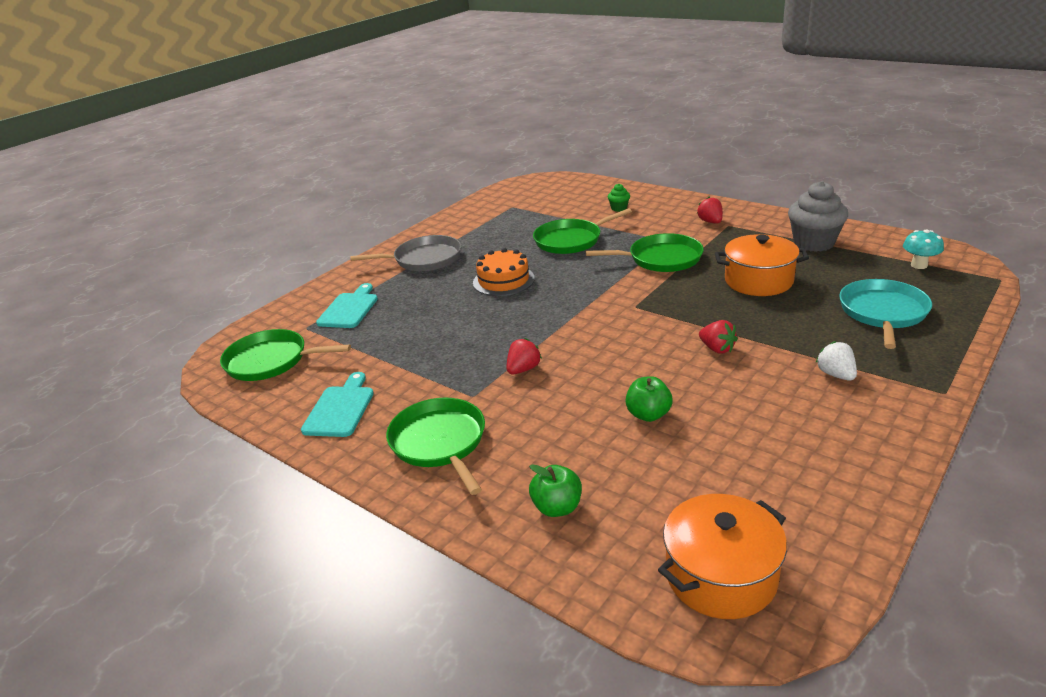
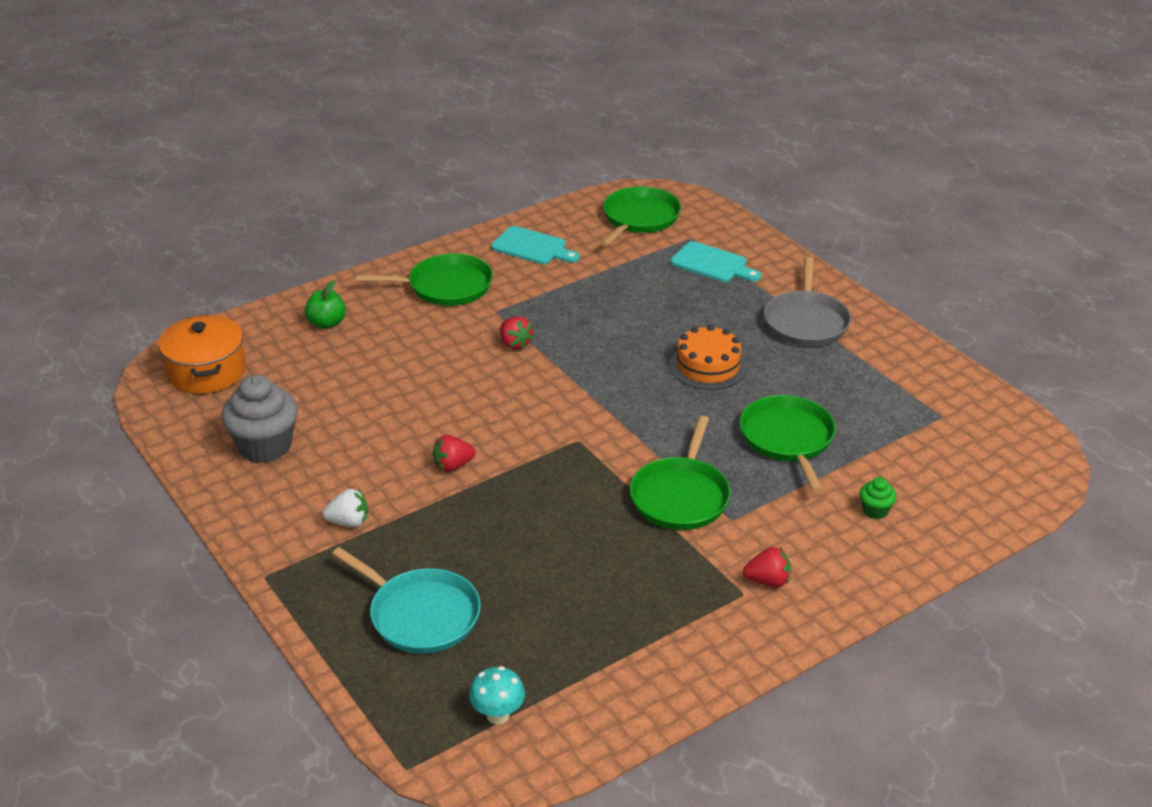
camera: 105 degrees right, 5 degrees up
green apple [626,376,673,422] -> none
orange pot [715,234,809,296] -> none
grey cupcake [788,181,848,252] -> grey cupcake moved to [221,375,298,463]

